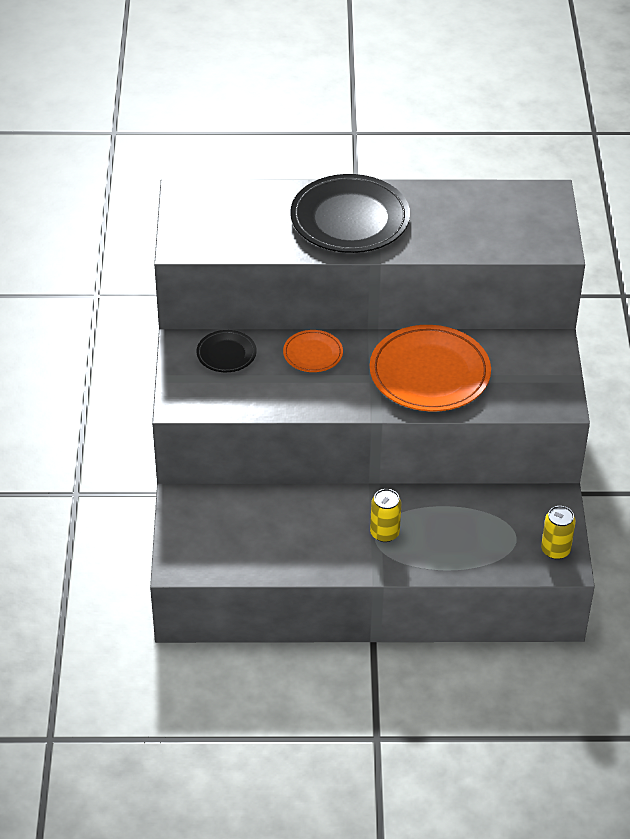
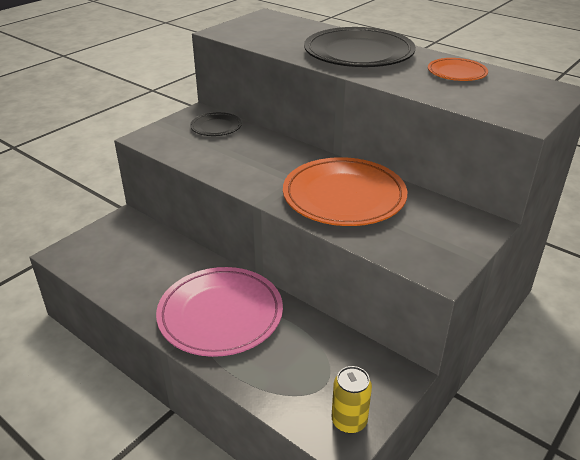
camera: 40 degrees right, 10 degrees down
orange plate [283,330,343,372] -> orange plate moved to [428,58,488,81]
yellow can [370,489,401,542] -> pink plate [156,267,283,357]

